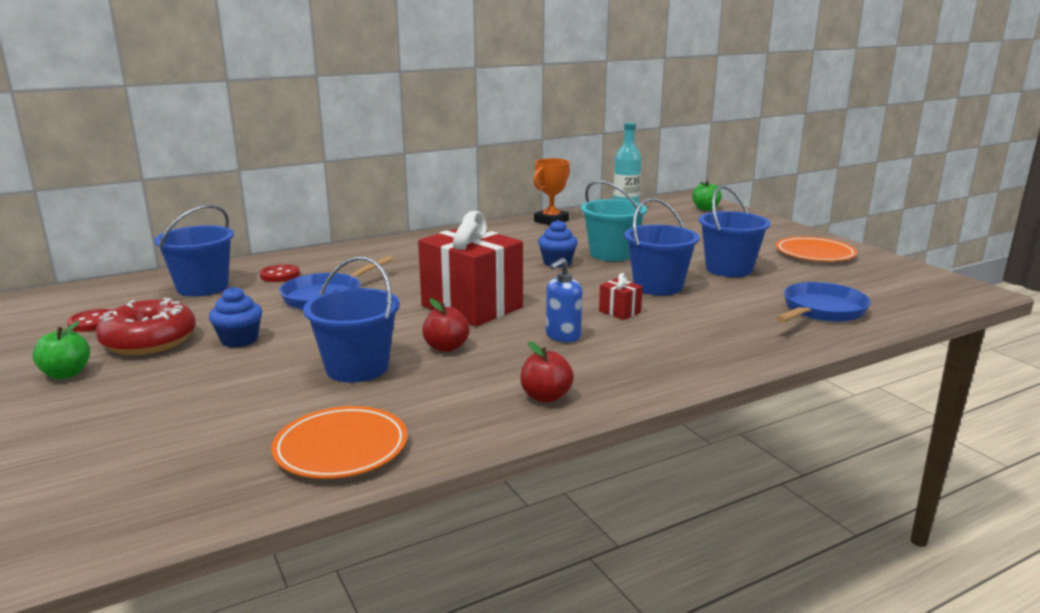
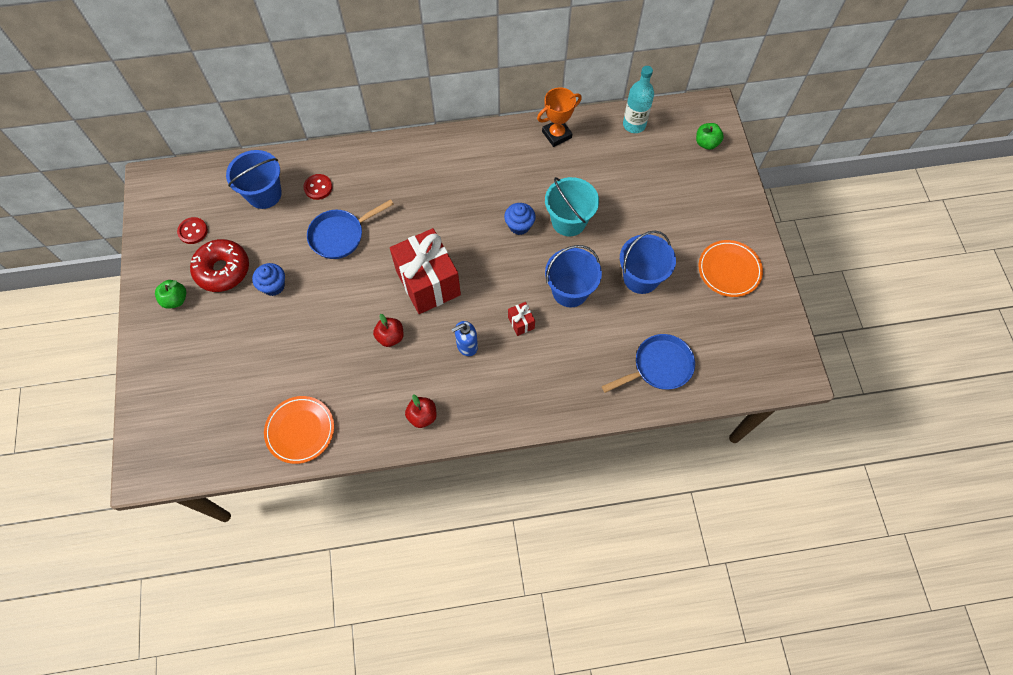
camera: 20 degrees right, 45 degrees up
blue bucket [303,256,400,383] -> none

